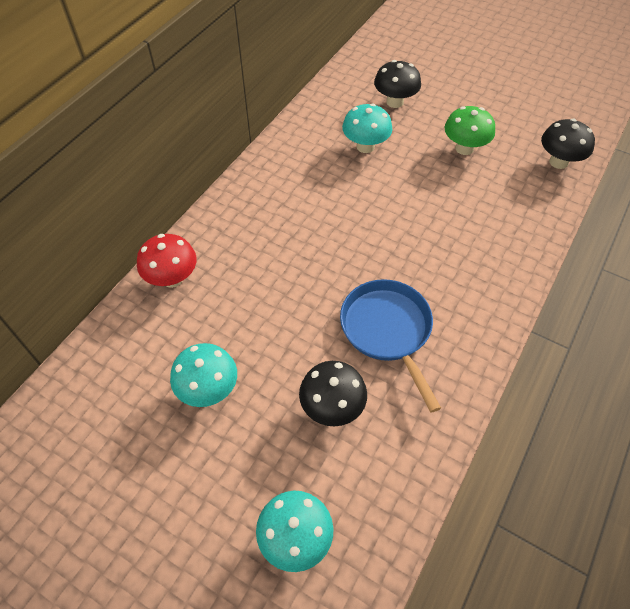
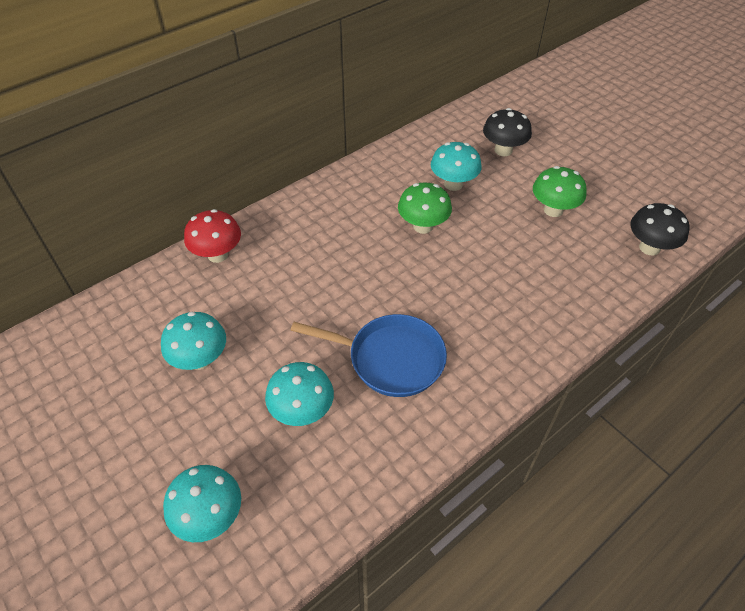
camera: 20 degrees right, 5 degrees down
black mushroom [299,361,367,426] -> turquoise mushroom [265,362,334,426]
blue pan [340,279,441,412] -> blue pan turned 105 degrees clockwise [290,314,447,397]
none -> green mushroom [398,182,452,234]

